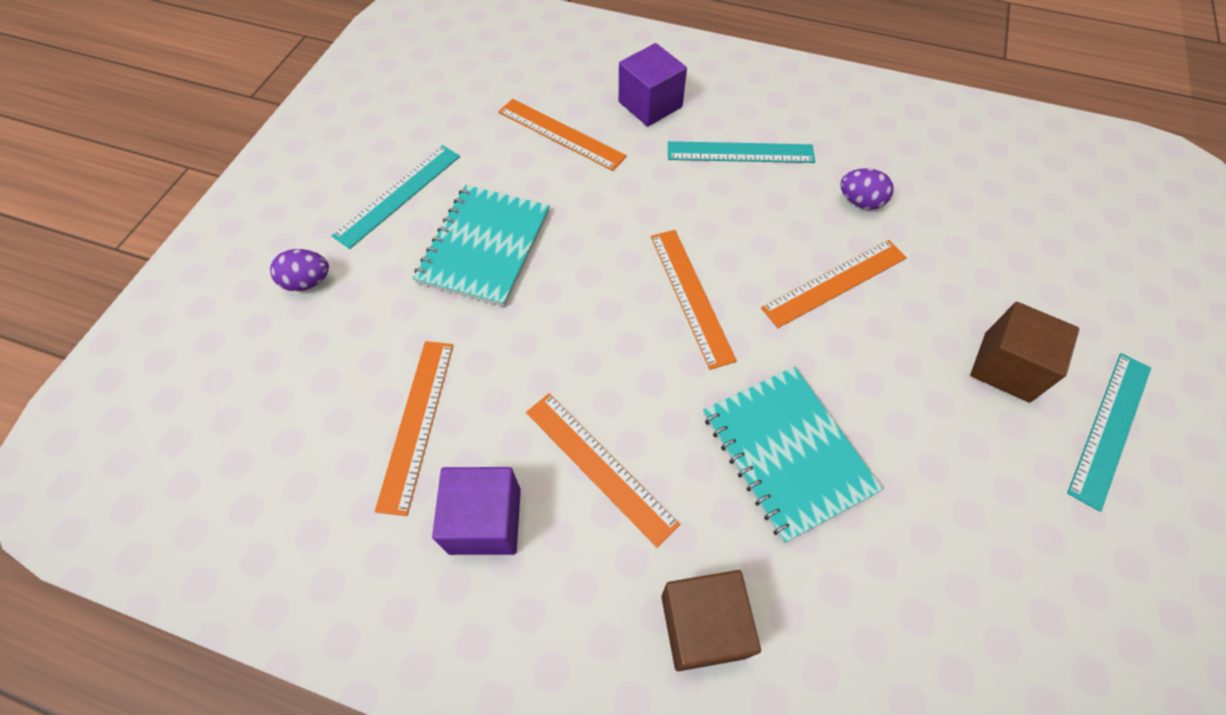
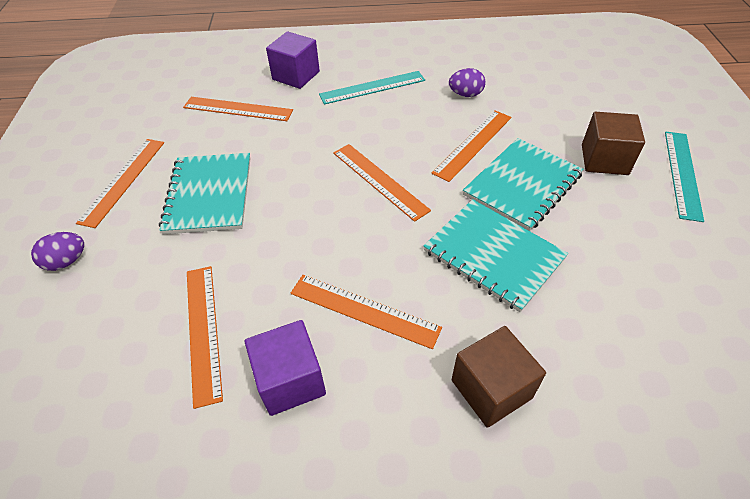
camera: 20 degrees left, 10 degrees down
turquoise ruler [332,145,460,249] -> orange ruler [76,139,164,228]
none -> turquoise notebook [463,138,584,231]

